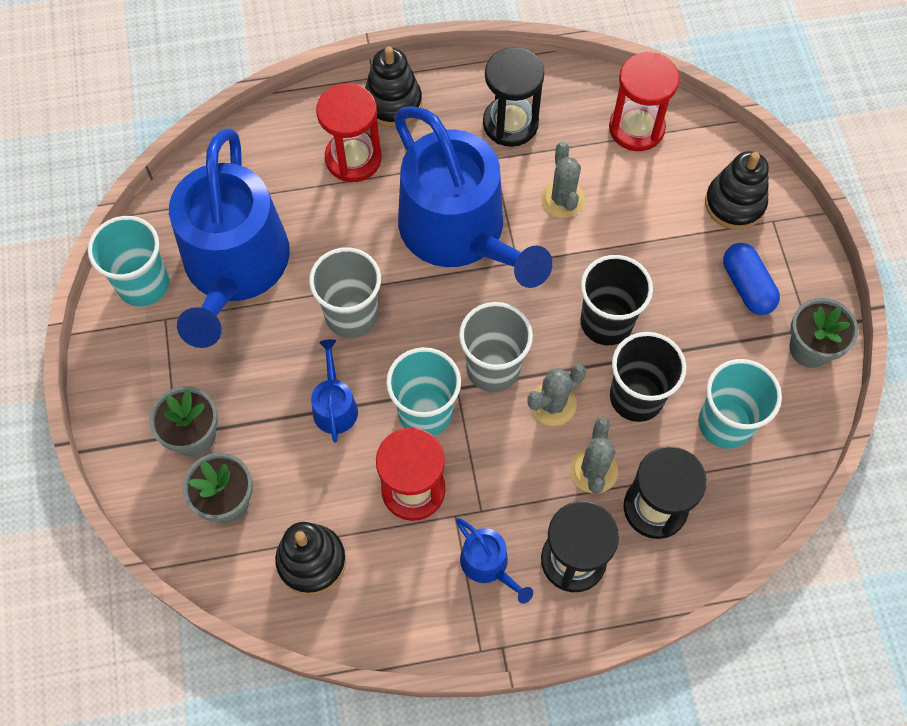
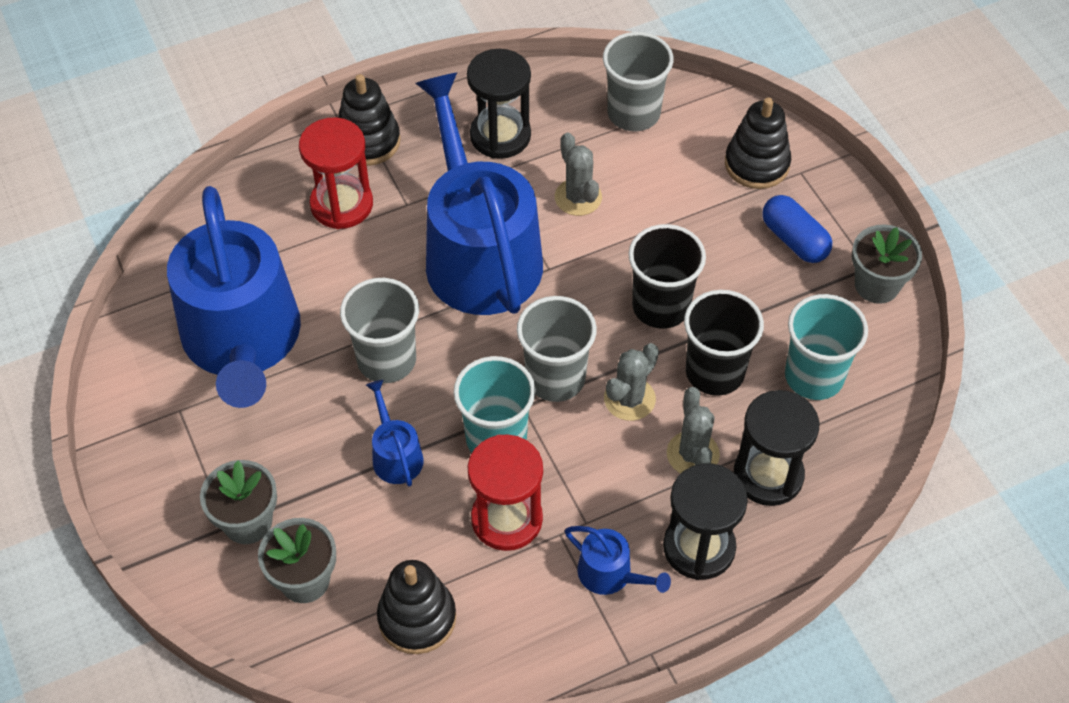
camera: 15 degrees left, 10 degrees down
turquoise cup [88,216,169,307] -> none
blue watering can [394,106,553,288] -> blue watering can turned 150 degrees counterclockwise [415,73,543,315]
red hourglass [609,52,680,151] -> grey cup [603,32,674,131]

